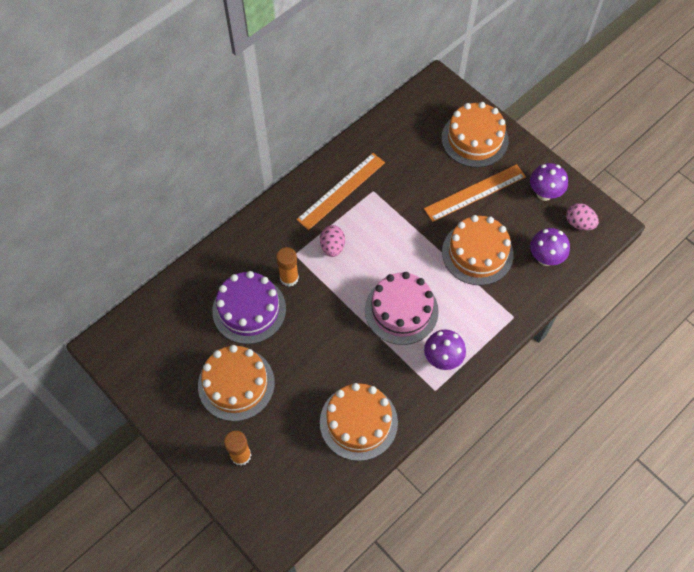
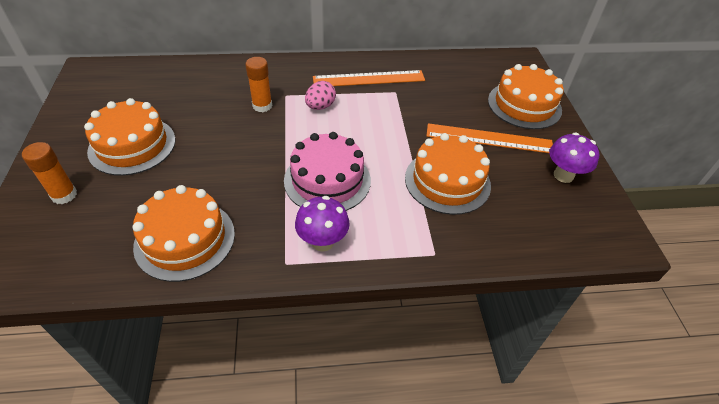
camera: 35 degrees right, 15 degrees down
purple cake [212,271,286,344] -> none
purple mushroom [530,228,570,266] -> none
pink egg [566,203,599,230] -> none

